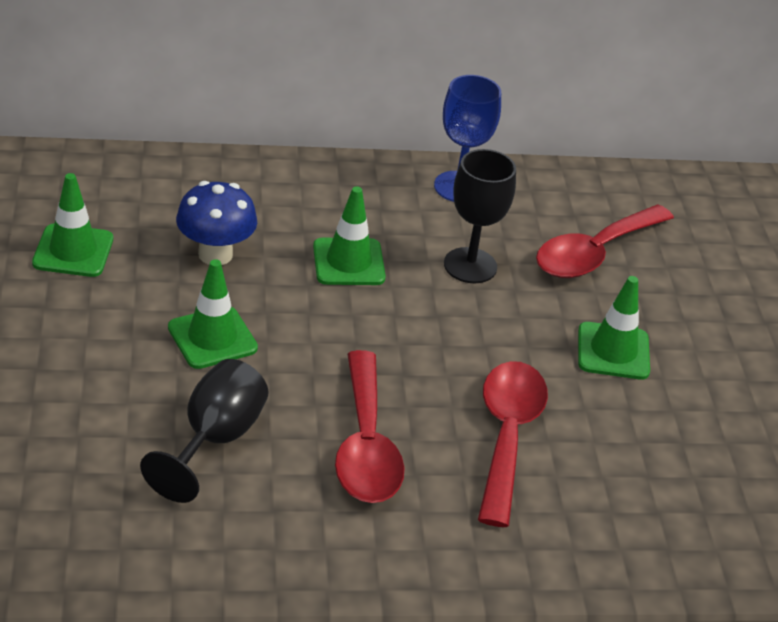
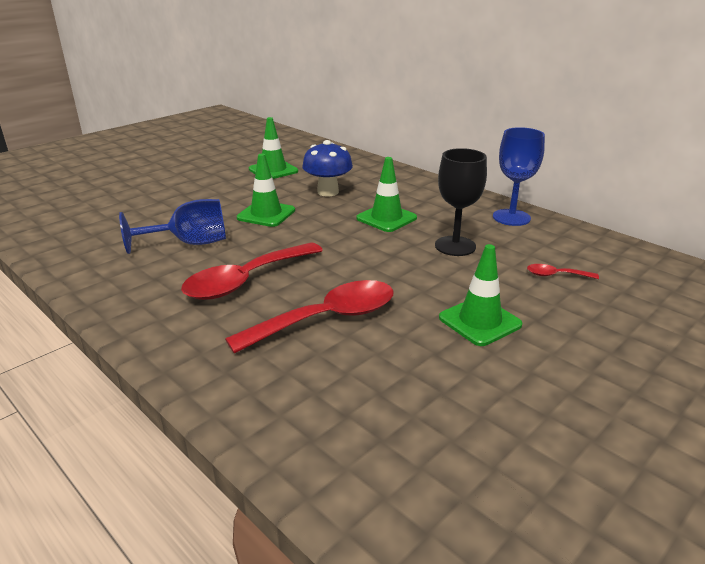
camera: 55 degrees right, 10 degrees down
black goblet [140,359,268,503] -> blue goblet [119,199,226,254]
red spoon [536,204,674,278] -> red spoon [527,264,599,279], size x0.44

